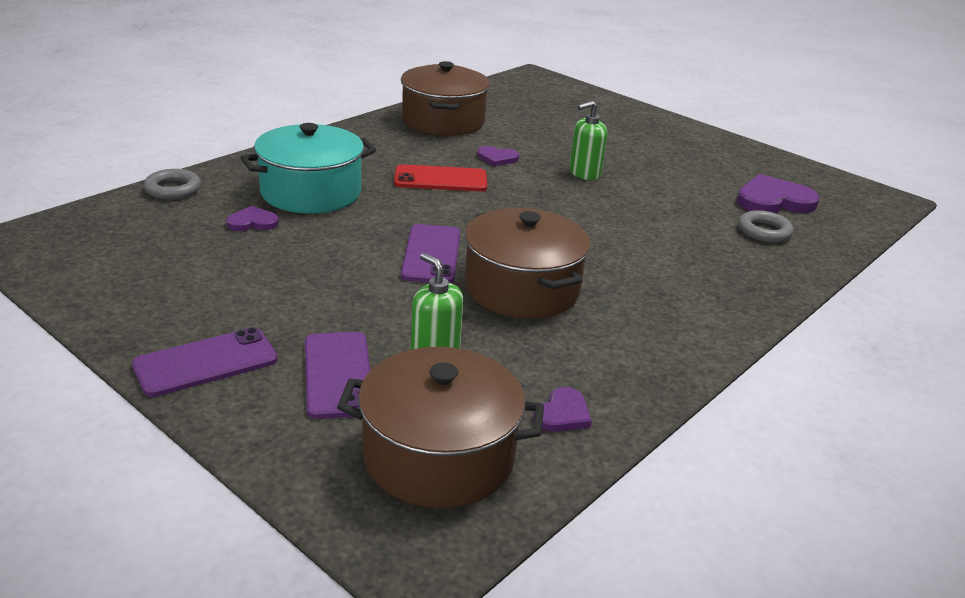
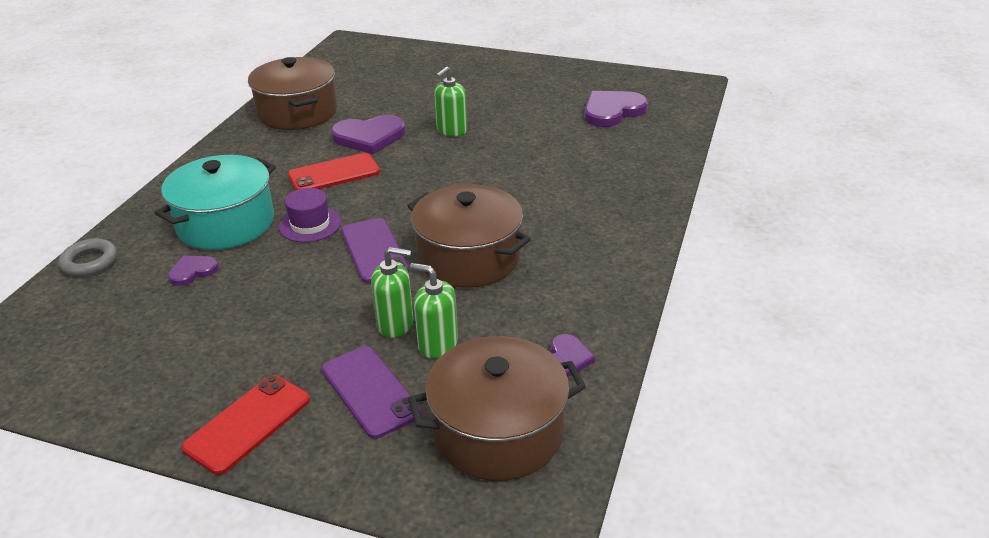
camera: 20 degrees left, 5 degrees up
purple phone [132,327,278,397] -> red phone [182,375,310,475]
purple heart [477,146,519,166] -> purple heart [331,115,406,154], size x1.87
grey ring [738,210,794,242] -> none
none -> purple hat [279,188,341,242]
none -> green soap dispenser [371,247,413,338]

